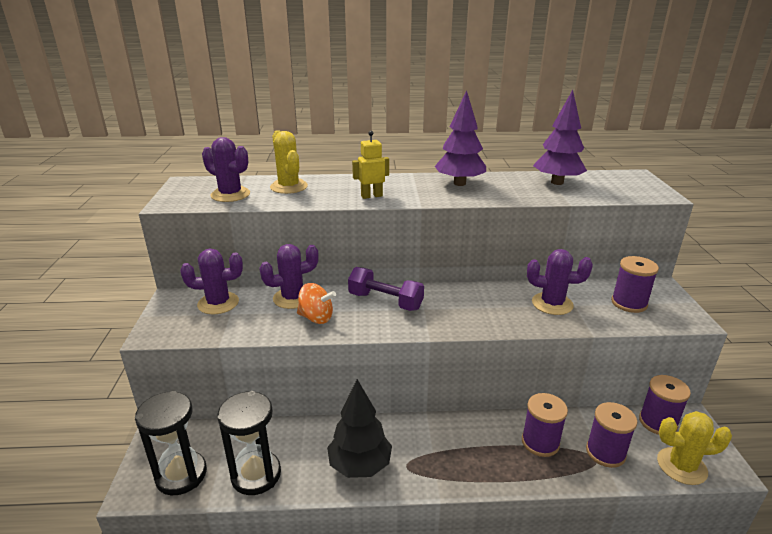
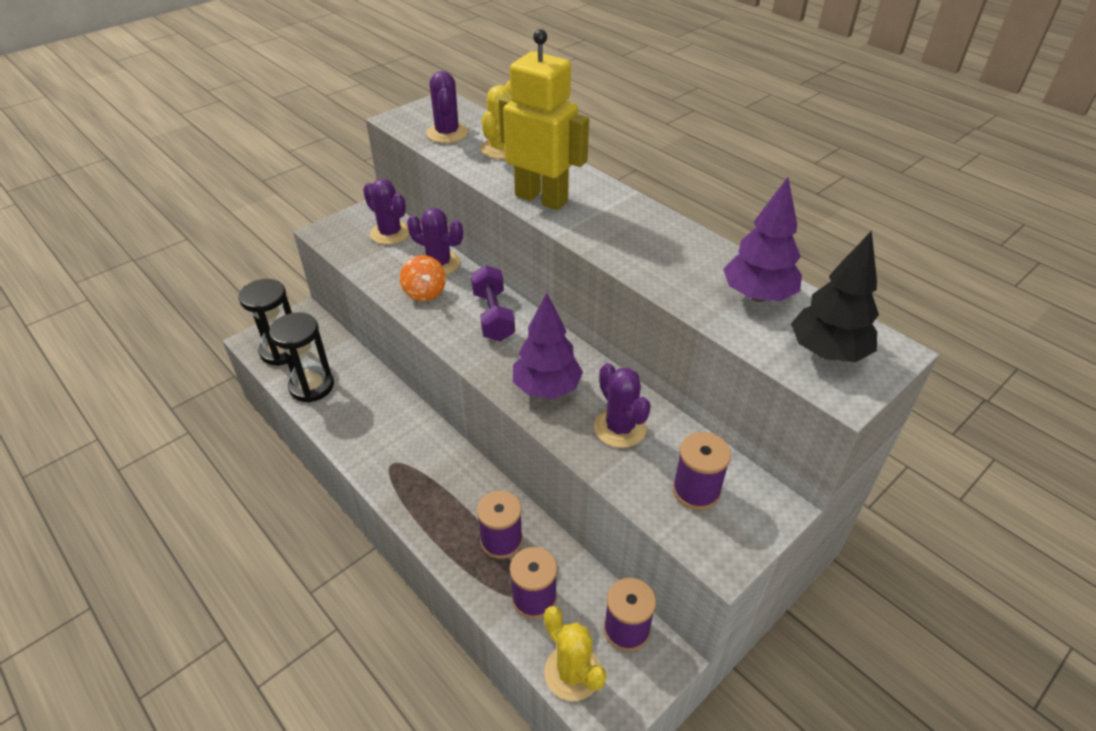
camera: 50 degrees right, 15 degrees up
black tree [327,379,392,478] -> black tree moved to [791,230,879,362]
yellow robot [352,131,389,199] -> yellow robot [499,29,589,210], size x2.08
purple tree [435,90,486,186] -> purple tree moved to [513,293,583,399]

